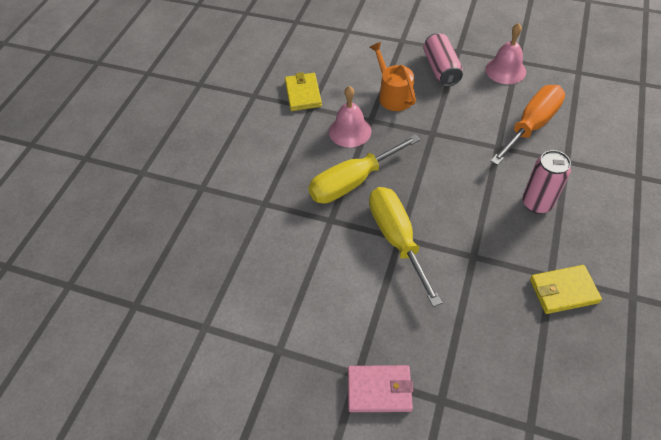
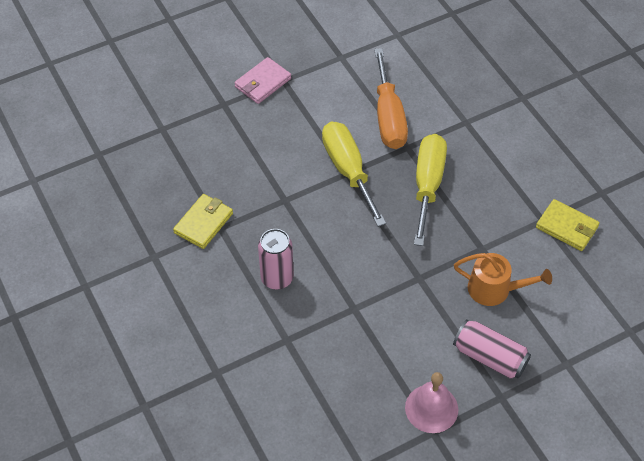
camera: 130 degrees right, 0 degrees up
pink bell [329,86,371,147] -> none
yellow screwdriver [369,187,442,307] -> yellow screwdriver turned 135 degrees counterclockwise [322,122,386,227]
orange screwdriver [490,85,565,165] -> orange screwdriver moved to [374,48,408,149]

